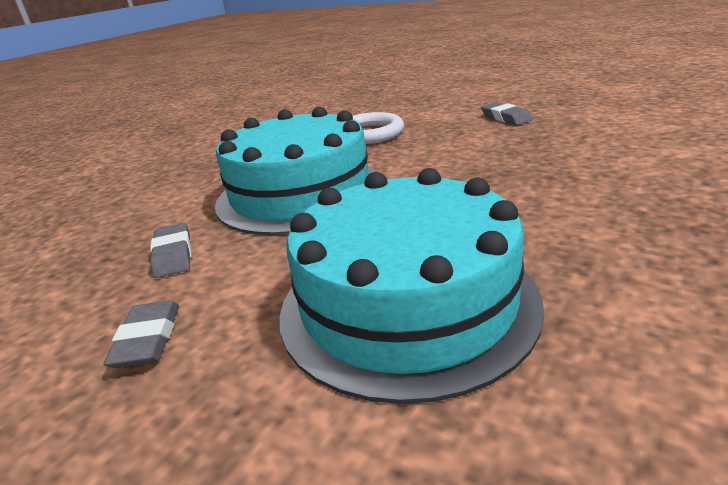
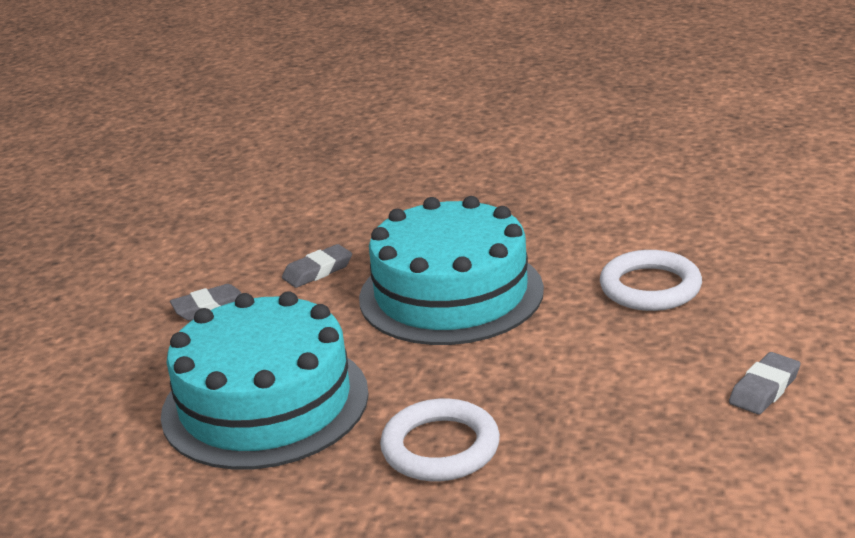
camera: 70 degrees right, 0 degrees up
none -> white ring [380,398,500,481]

